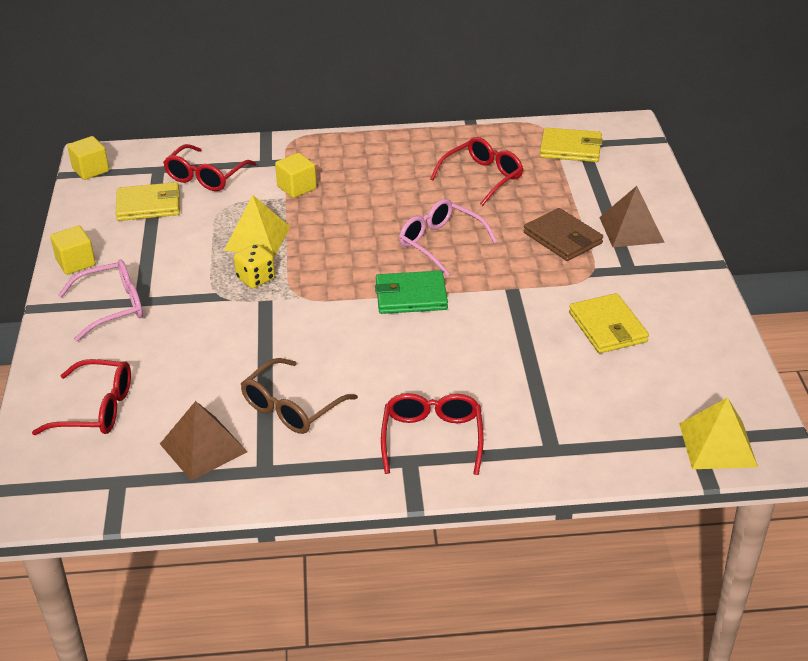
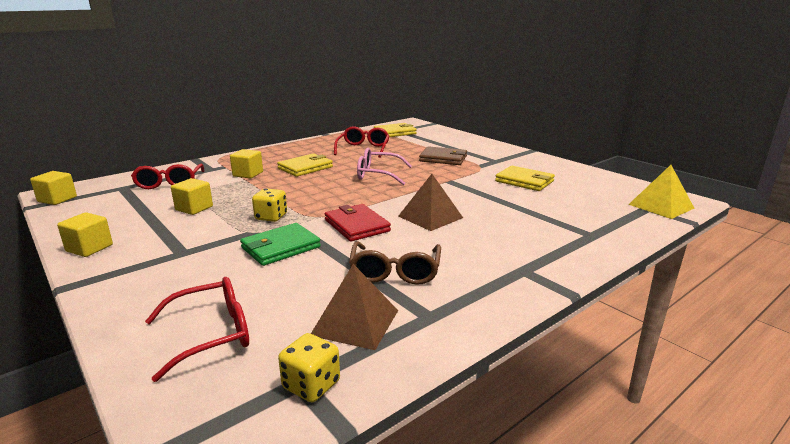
camera: 35 degrees left, 15 degrees down
pink glasses [58,260,143,342] -> none
yellow wallet [116,182,180,221] -> yellow wallet moved to [277,153,333,177]
yellow pyramid [224,195,290,257] -> none
green wallet [375,271,448,314] -> green wallet moved to [240,223,321,266]
red glasses [381,393,484,475] -> none
brown pyramid [599,186,665,247] -> brown pyramid moved to [398,174,463,231]
none -> yellow cube [171,178,213,215]
none -> yellow dice [278,333,340,402]
none -> red wallet [325,204,391,241]

